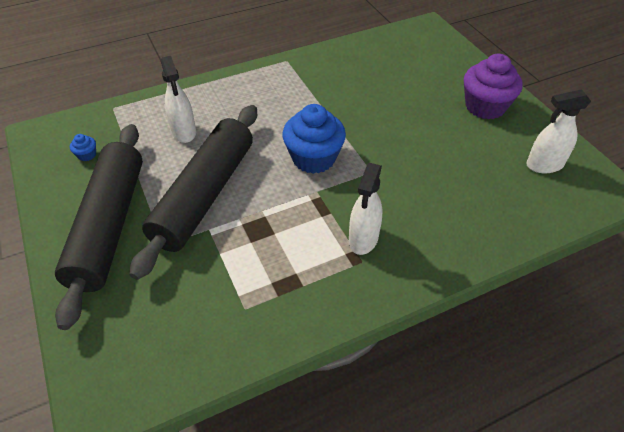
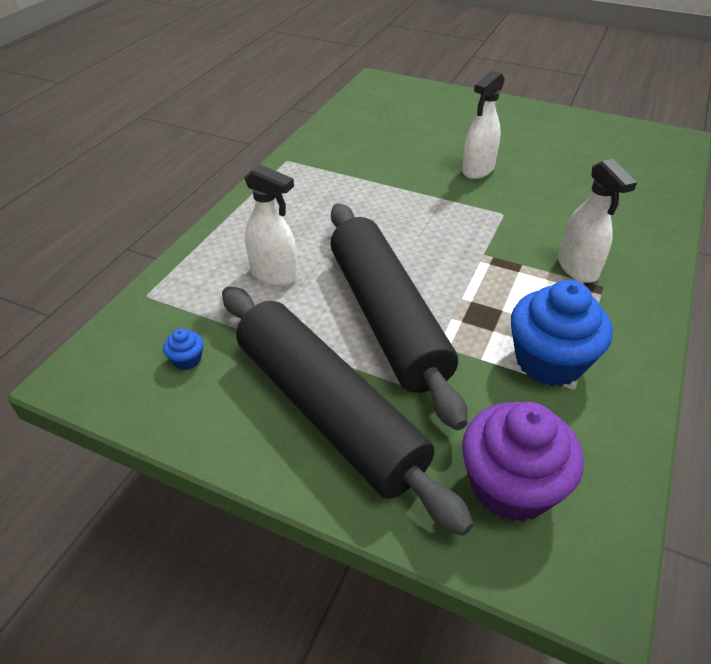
camera: 40 degrees left, 5 degrees down
blue cupcake [282,104,346,174] -> blue cupcake moved to [511,280,613,386]
purple cupcake [464,54,523,119] -> purple cupcake moved to [462,402,584,522]
white spray bottle [526,89,591,173] -> white spray bottle moved to [462,71,505,179]

